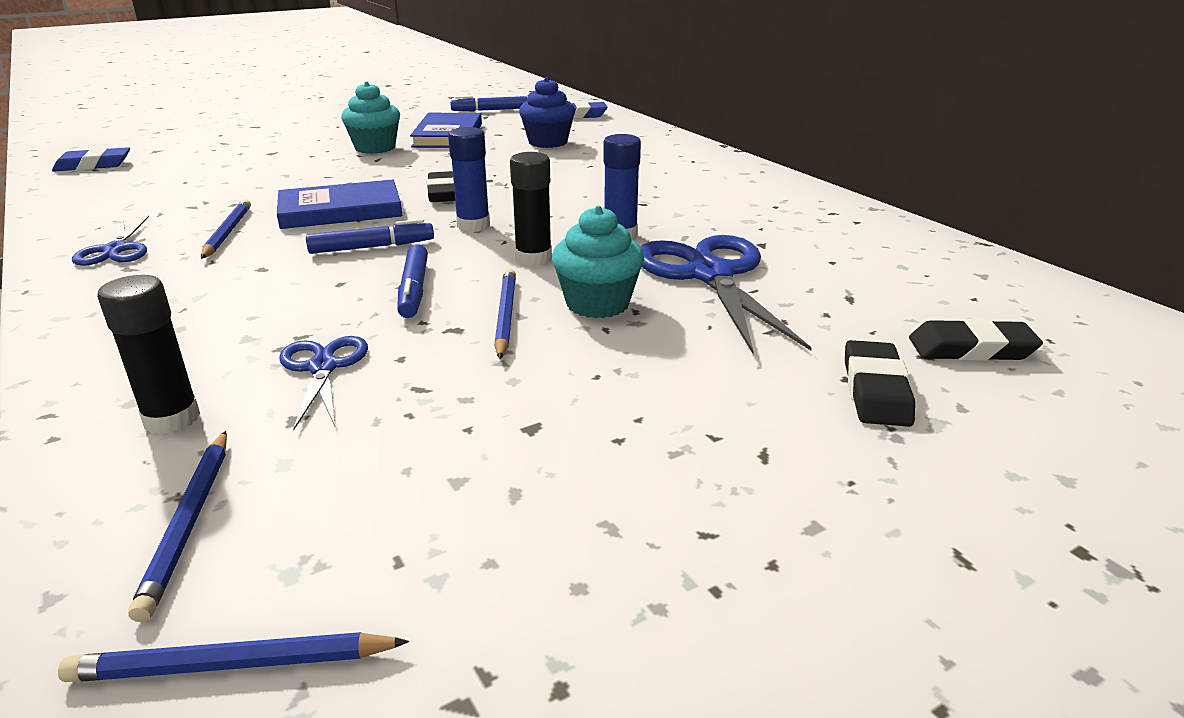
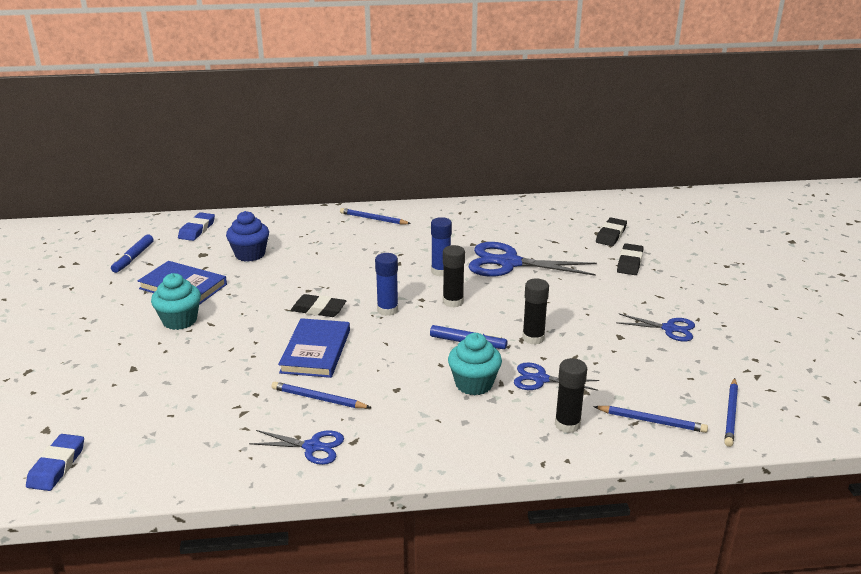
camera: 65 degrees left, 0 degrees up
blue marker [306,219,434,254] -> none
blue pencil [494,269,516,359] -> blue pencil moved to [340,208,411,225]
turquoise cupcake [552,206,644,318] -> turquoise cupcake moved to [448,333,502,395]
black eraser [845,340,915,427] -> black eraser turned 75 degrees clockwise [617,243,644,275]
none -> black glue stick [522,278,549,345]
none -> blue scissors [616,313,695,341]

